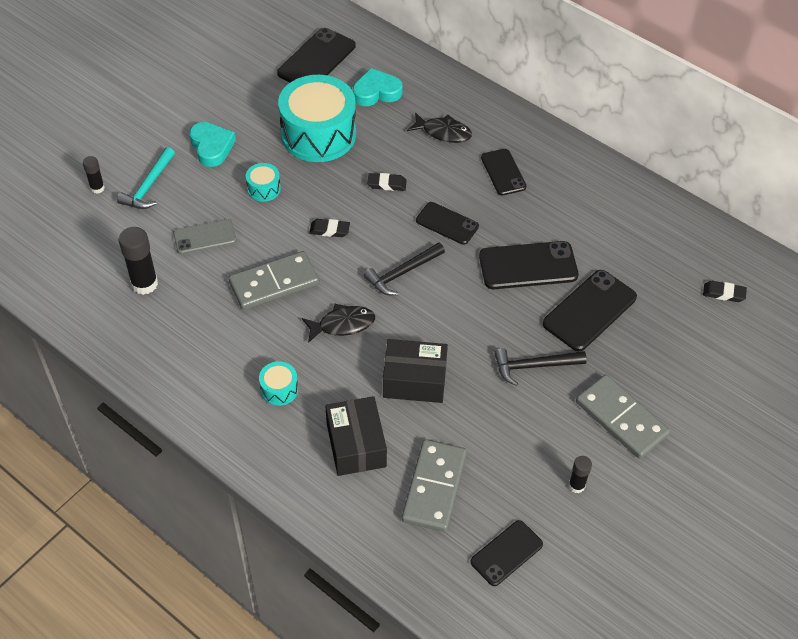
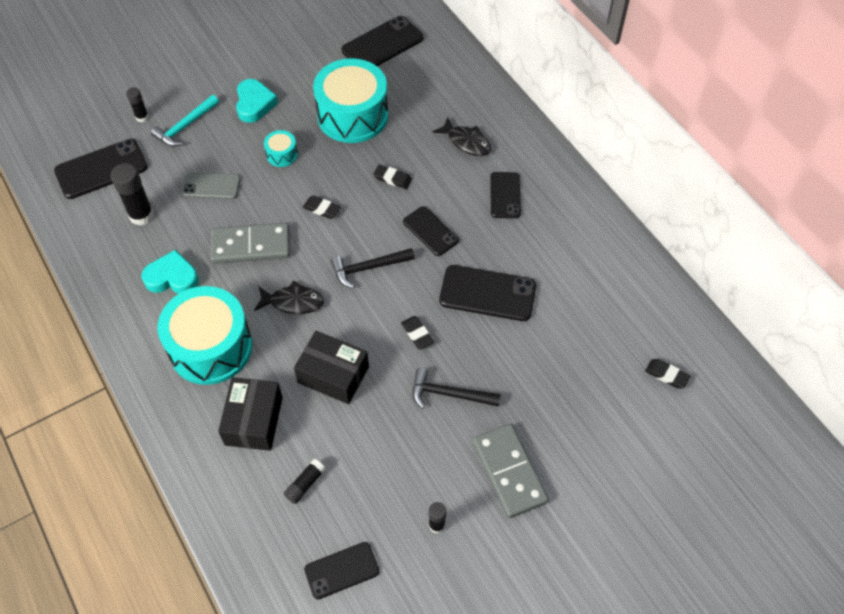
camera: 20 degrees right, 5 degrees up
turquoise drum [259,361,298,406] -> turquoise drum [158,286,252,385], size x2.34
turquoise heart [353,68,403,106] -> turquoise heart moved to [141,250,199,294]
grey domino [402,439,467,532] -> black glue stick [284,459,326,504]
black phone [543,270,637,351] -> black phone moved to [54,139,148,199]
none -> black eraser [401,316,434,350]

